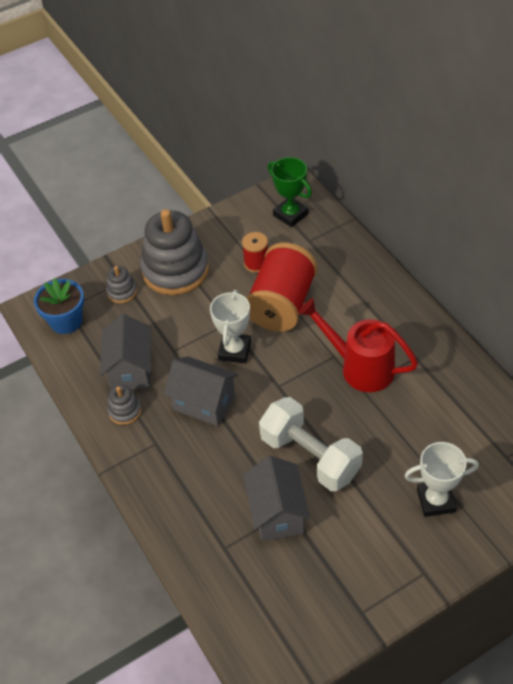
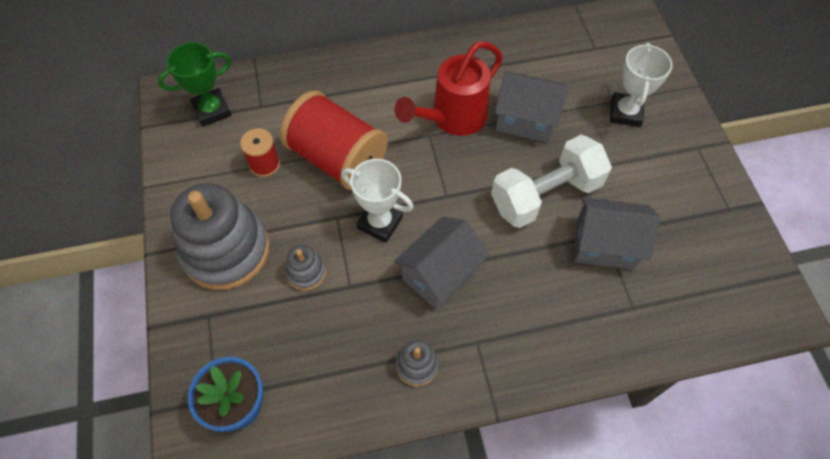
camera: 75 degrees left, 10 degrees up
grey house [100,314,151,389] -> grey house moved to [495,71,568,143]
grey stacking toy [106,266,137,303] -> grey stacking toy moved to [285,245,326,291]

